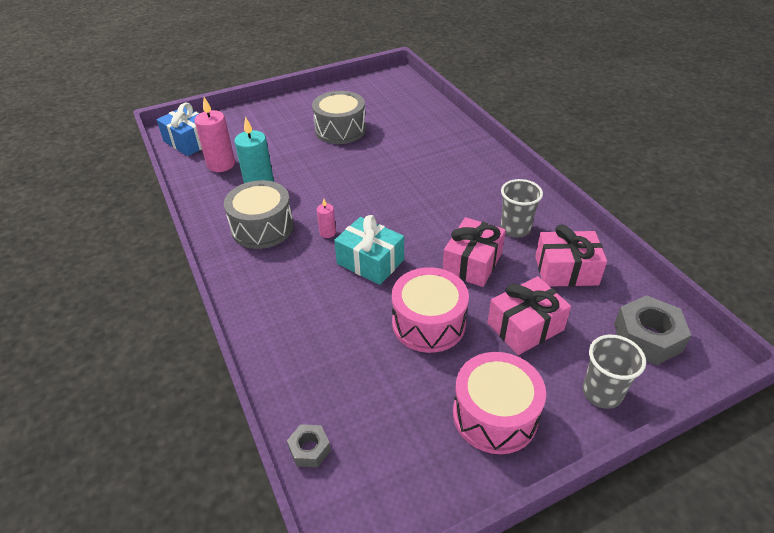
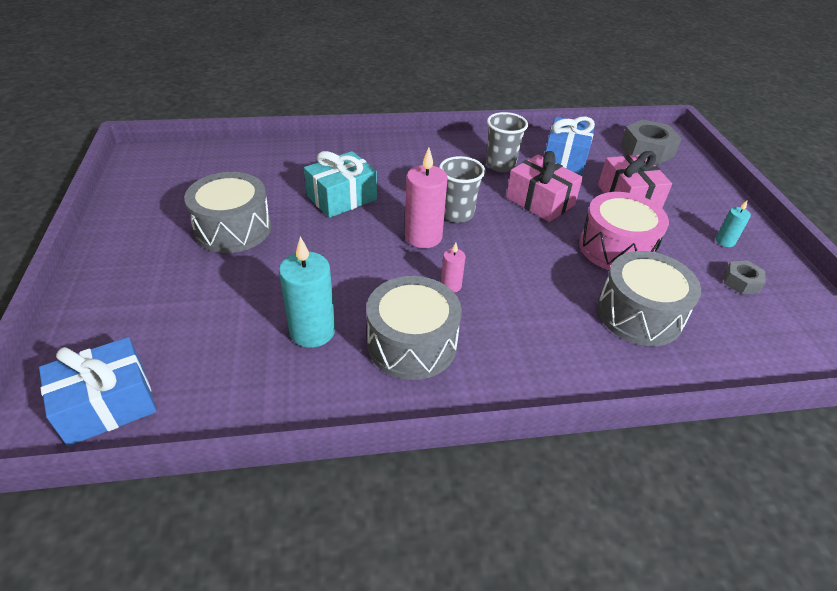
camera: 75 degrees left, 0 degrees up
pink candle [195,97,235,172] -> pink candle moved to [405,148,448,248]
grey nut [287,424,331,467] -> grey nut moved to [724,260,766,294]
turquoise gift [334,215,404,285] -> turquoise gift moved to [304,151,377,218]
pink drum [453,352,546,454] -> turquoise candle [716,200,751,247]
pink gift [535,225,607,287] -> blue gift [545,116,595,175]
grey cup [582,335,646,409] -> grey cup moved to [439,156,485,223]
none -> grey drum [597,251,701,346]

